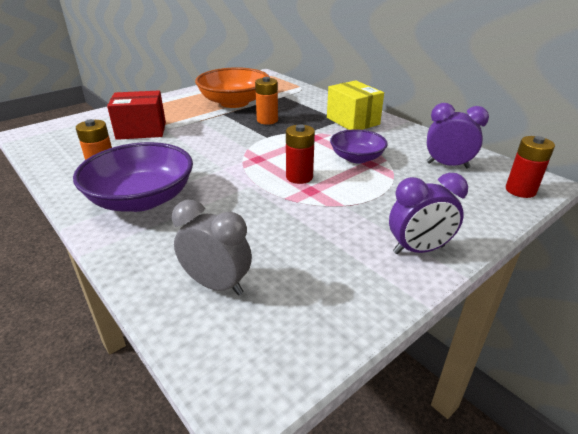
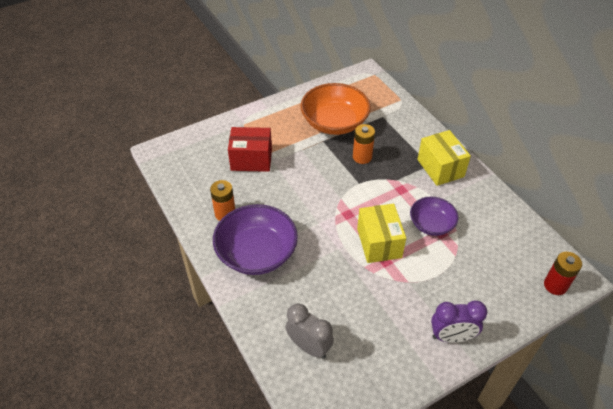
camera: 10 degrees right, 15 degrees up
red battery [286,124,315,184] -> yellow box [357,204,406,263]
purple clock [427,103,489,168] -> none

